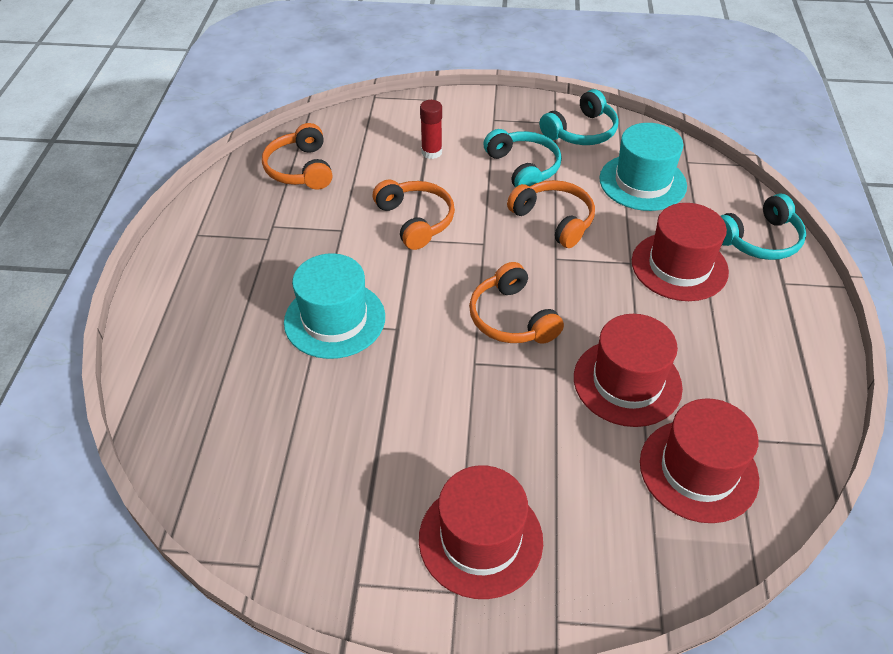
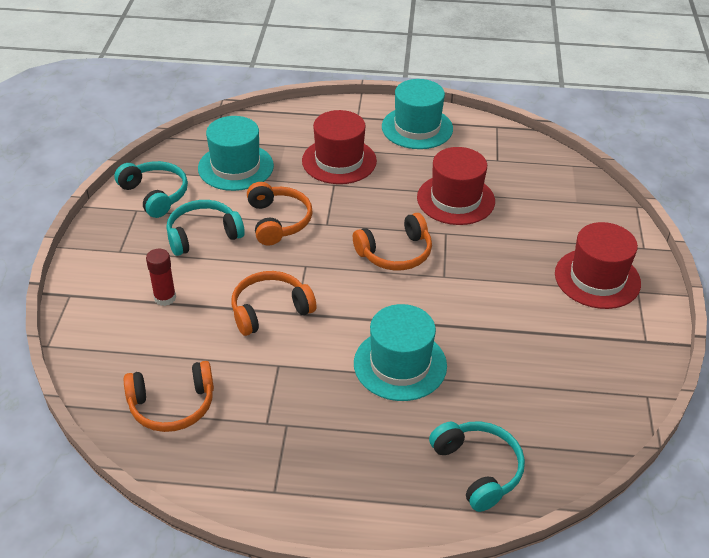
camera: 90 degrees left, 5 degrees down
orange headphones [507,180,595,248] -> orange headphones turned 120 degrees clockwise [247,182,313,245]
red hat [640,398,759,523] -> none
turquoise headphones [721,194,806,260] -> turquoise headphones moved to [429,421,525,512]
none -> turquoise hat [382,79,453,149]

